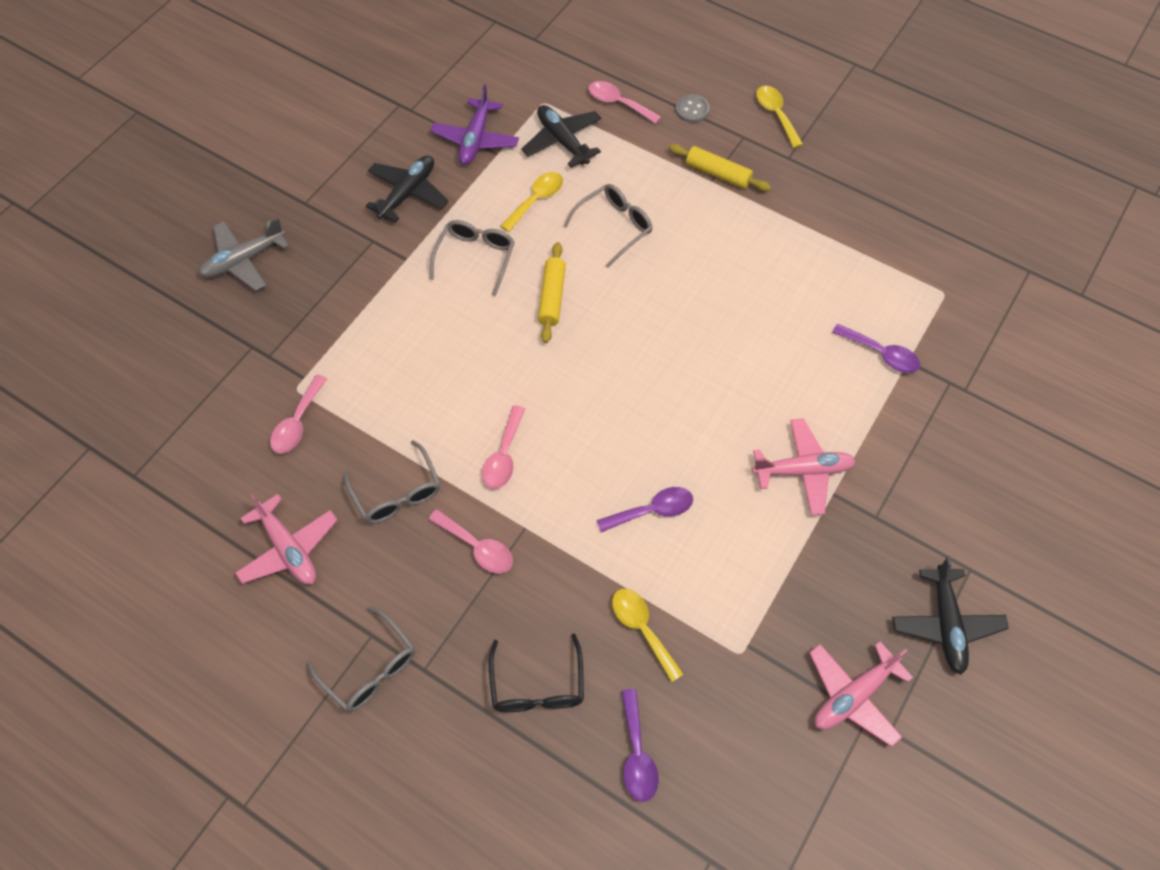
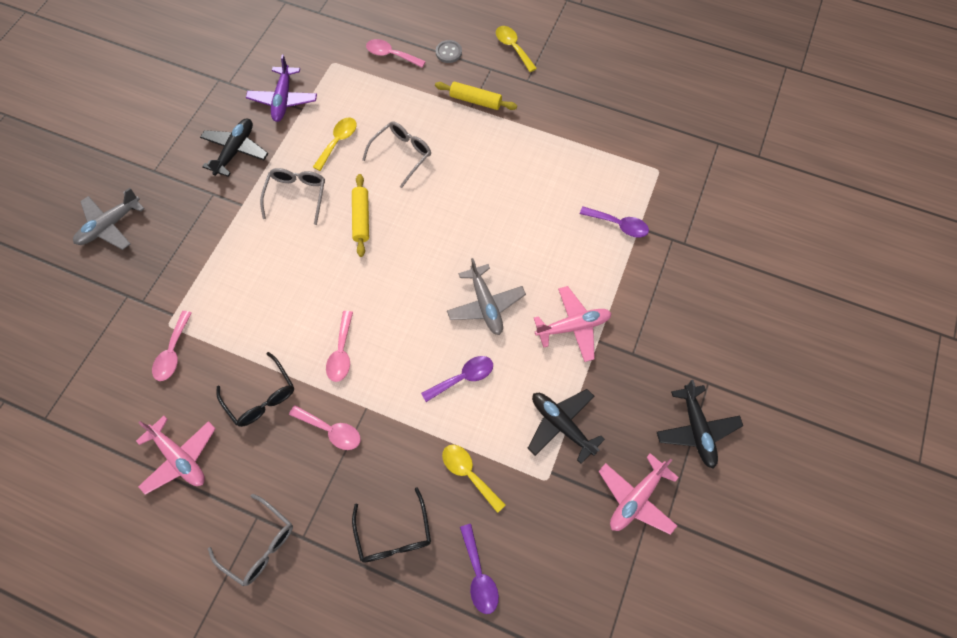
camera: 10 degrees left, 5 degrees up
grey glasses [344,440,441,524] -> black glasses [216,352,294,427]
black plane [521,105,602,168] -> black plane moved to [528,389,605,464]
none -> grey plane [447,258,526,335]

